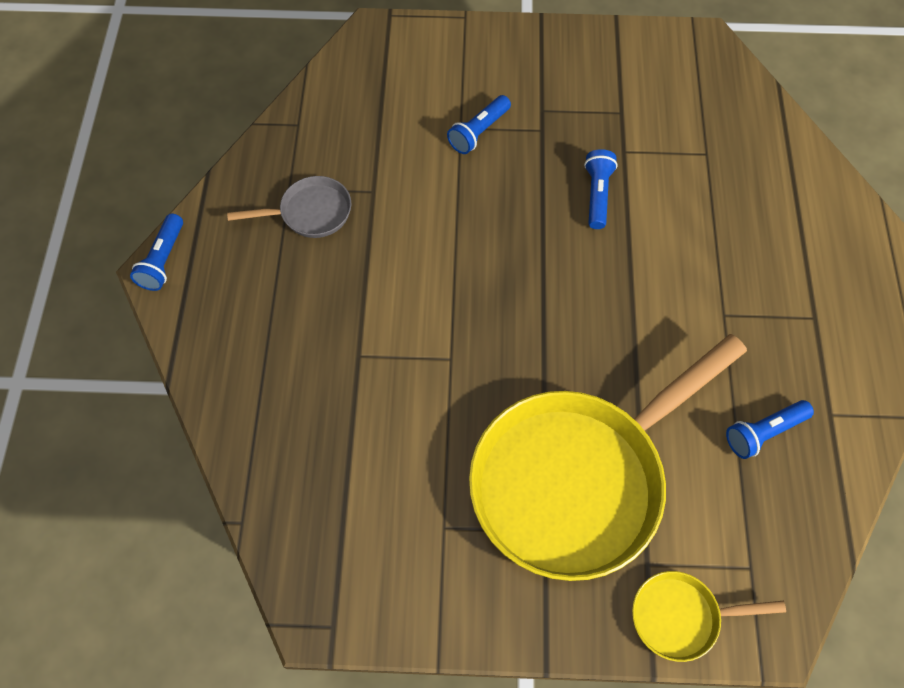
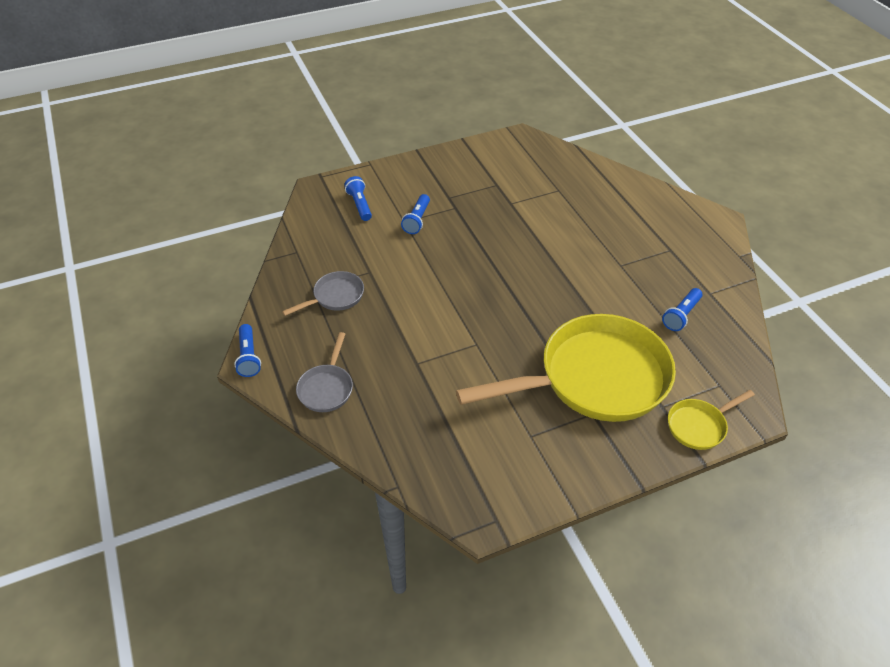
camera: 25 degrees left, 15 degrees down
yellow pan [469,334,747,581] -> yellow pan turned 135 degrees counterclockwise [456,314,676,422]
blue flashlight [584,149,618,229] -> blue flashlight moved to [344,176,372,221]
none -> grey pan [296,332,353,412]

